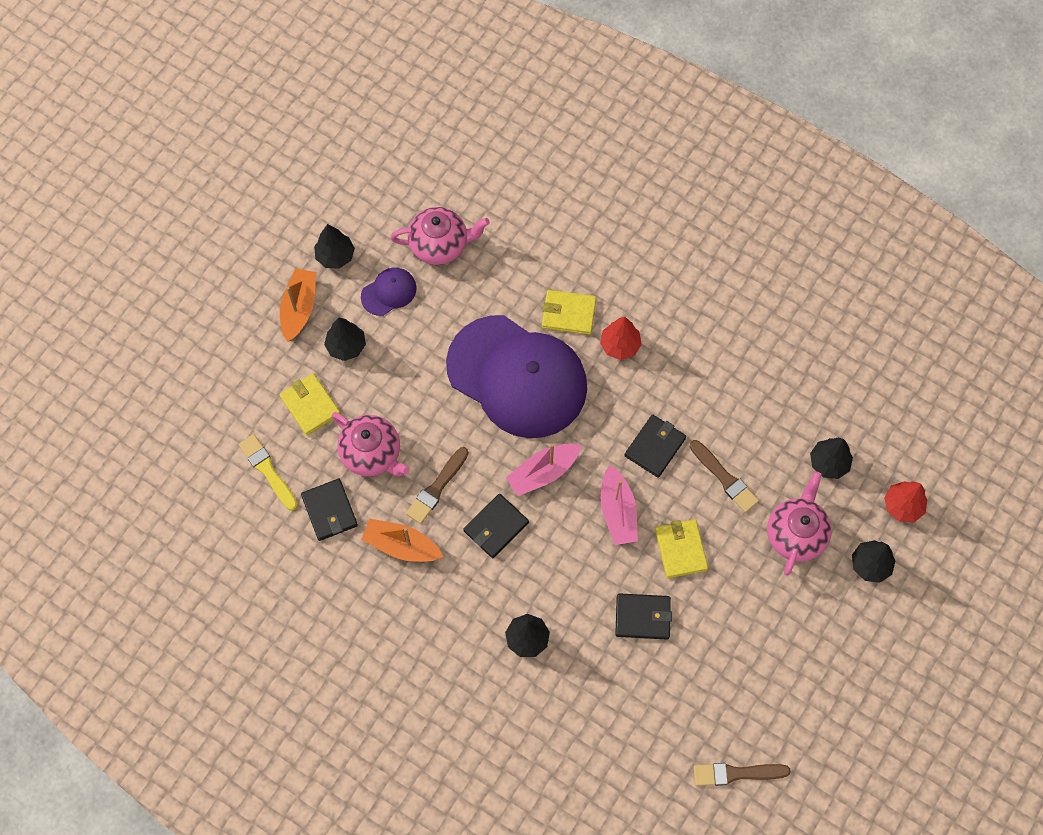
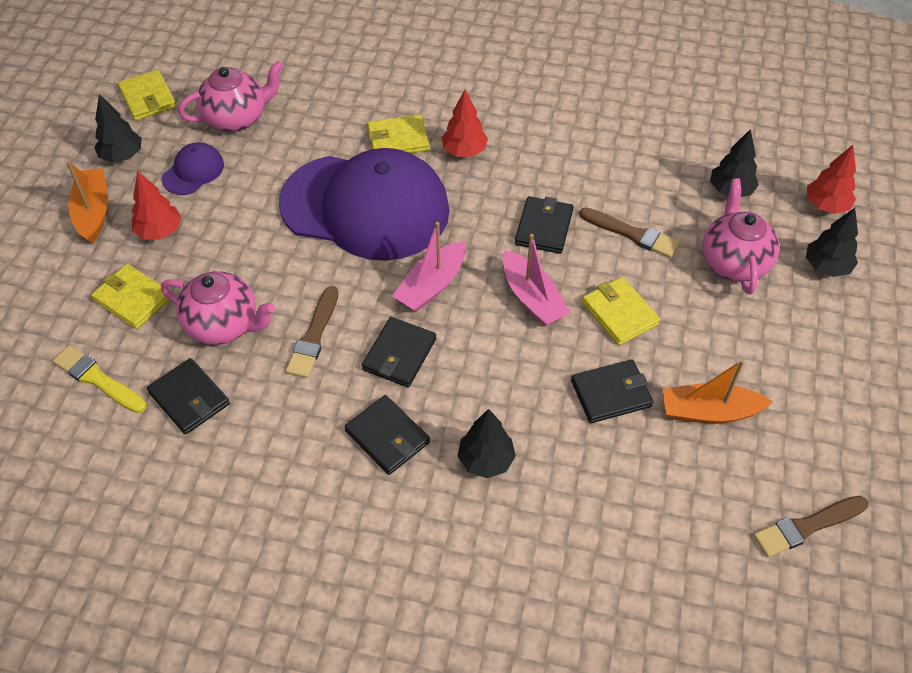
camera: 20 degrees left, 15 degrees down
black tree [324,317,366,361] -> red tree [132,172,182,240]
orange boat [361,519,443,562] -> orange boat moved to [662,359,773,424]
none -> yellow wallet [118,70,176,121]
none -> black wallet [344,395,430,475]

